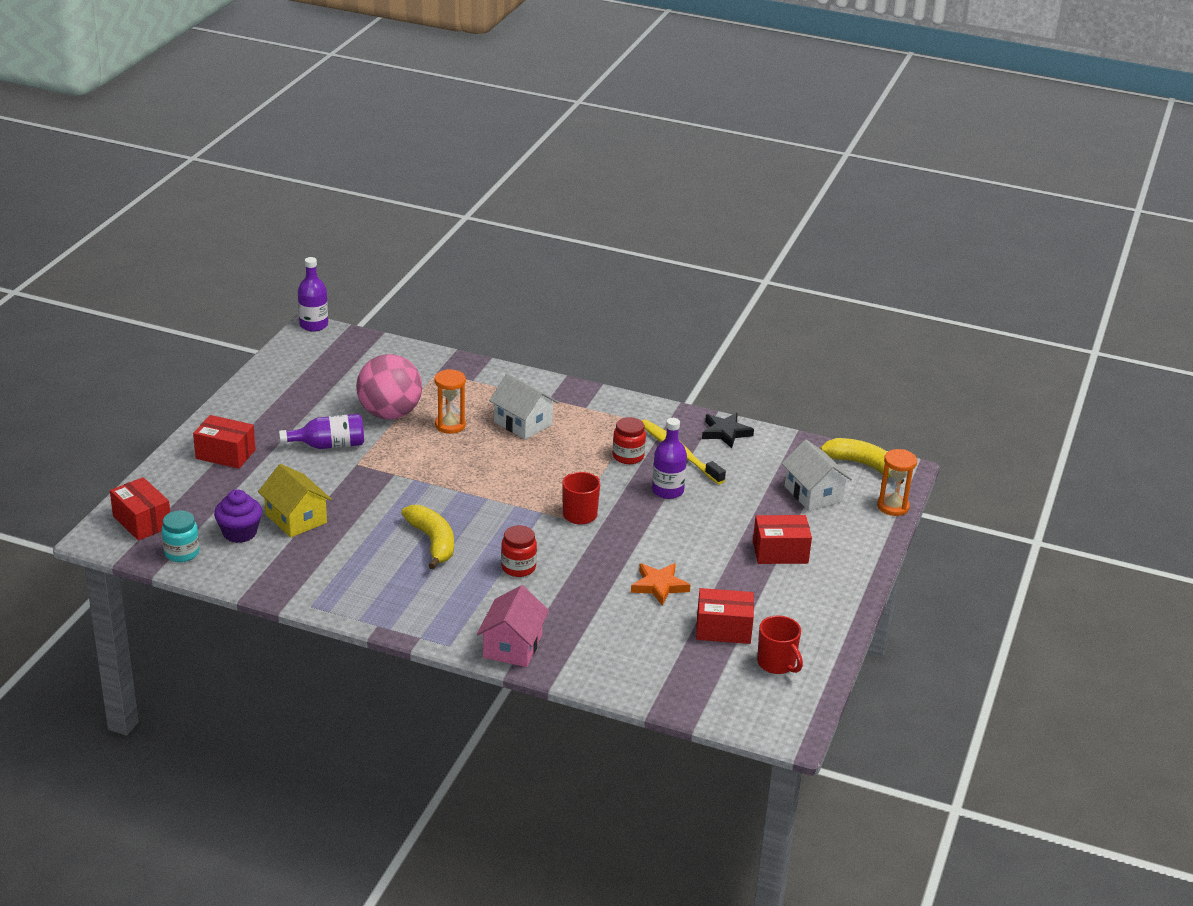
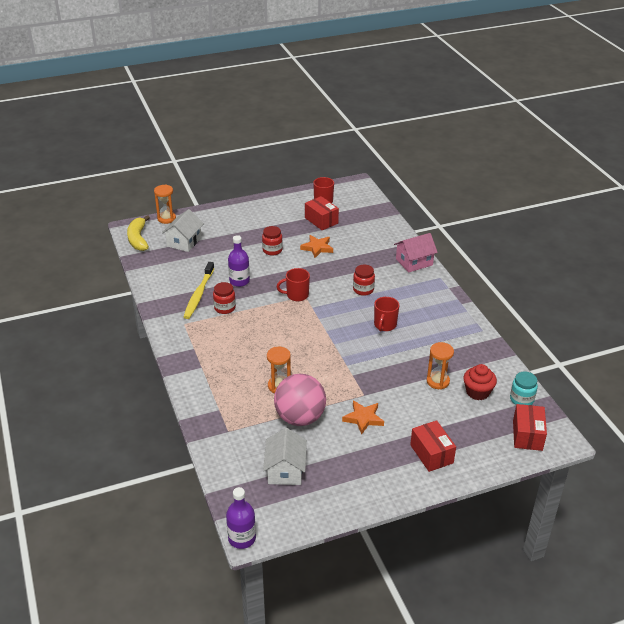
camera: 130 degrees left, 5 degrees up
purple cupcake [214,489,262,543] -> red cupcake [463,364,497,400]
yellow house [258,464,332,538] -> orange hourglass [427,342,454,390]
purple bottle [279,414,364,449] -> orange star [342,400,384,435]
yellow banana [401,505,454,570] -> red mug [374,297,399,331]
white house [489,373,558,440] -> white house moved to [263,428,307,485]
black star [702,413,754,448] -> none
red box [753,515,812,564] -> none
none -> red jar [262,226,282,256]

